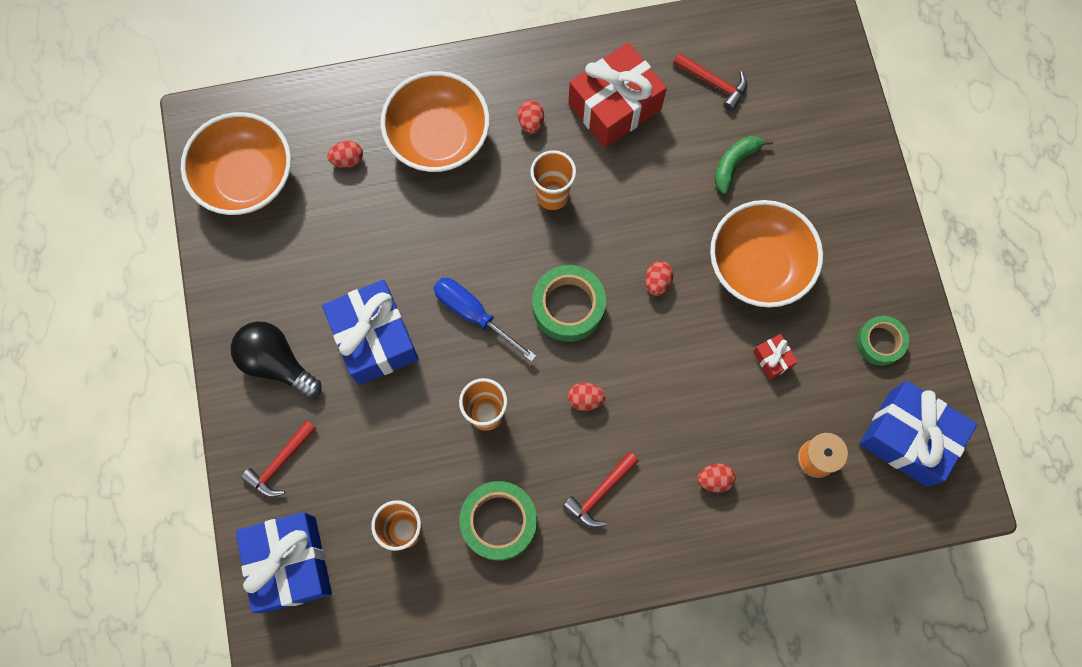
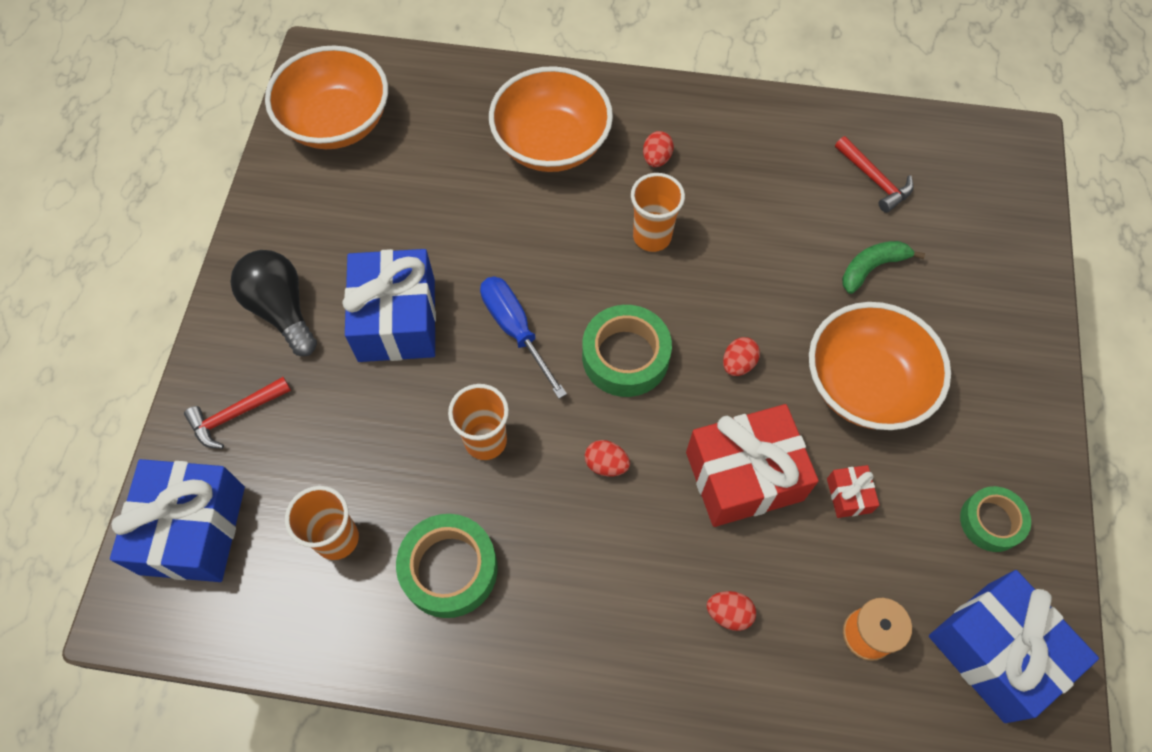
camera: 20 degrees right, 10 degrees down
red egg [327,141,363,168] -> none
red hammer [563,452,639,528] -> none
red gift [568,42,667,148] -> red gift moved to [686,404,819,527]

